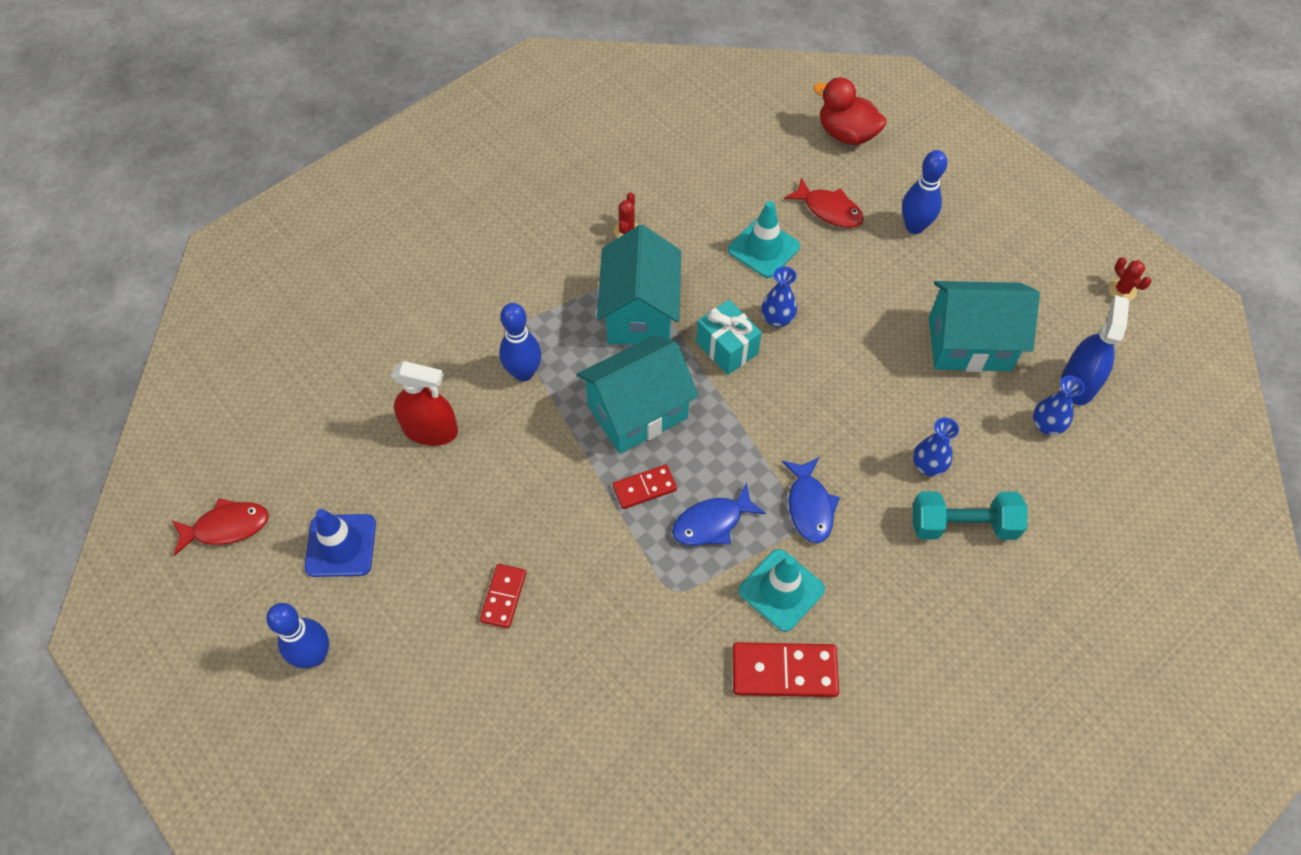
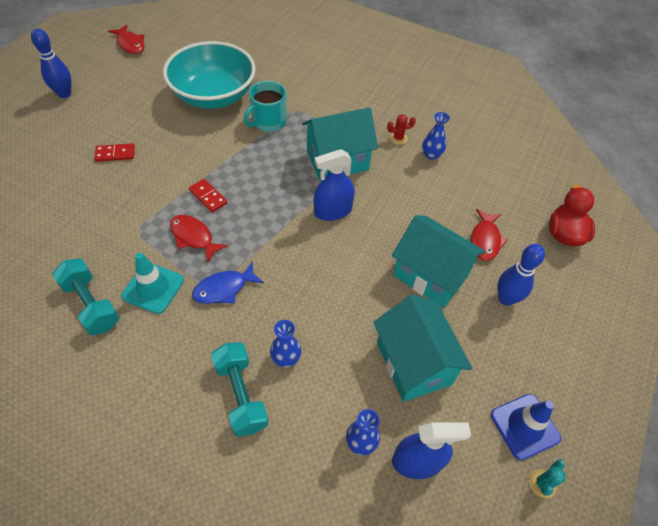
camera: 65 degrees right, 5 degrees down
blue traffic cone [305,509,376,577] -> blue traffic cone moved to [491,394,561,461]
red spray bottle [391,361,458,446] -> turquoise bowl [163,41,256,109]
blue bowling pin [499,303,541,382] -> turquoise mug [243,81,287,132]
turquoise house [577,335,699,454] -> turquoise house moved to [392,215,485,308]
blue fish [672,483,766,546] -> red fish [170,215,228,262]
turquoise gift [696,300,762,375] -> blue spray bottle [314,149,355,221]
turquoise traffic cone [728,201,800,278] -> none
red domino [732,642,839,697] -> turquoise dumbbell [52,258,120,336]
blue vase [762,266,797,328] -> blue vase moved to [422,112,450,160]
red cactus [1109,257,1152,301] -> turquoise cactus [529,459,565,498]

